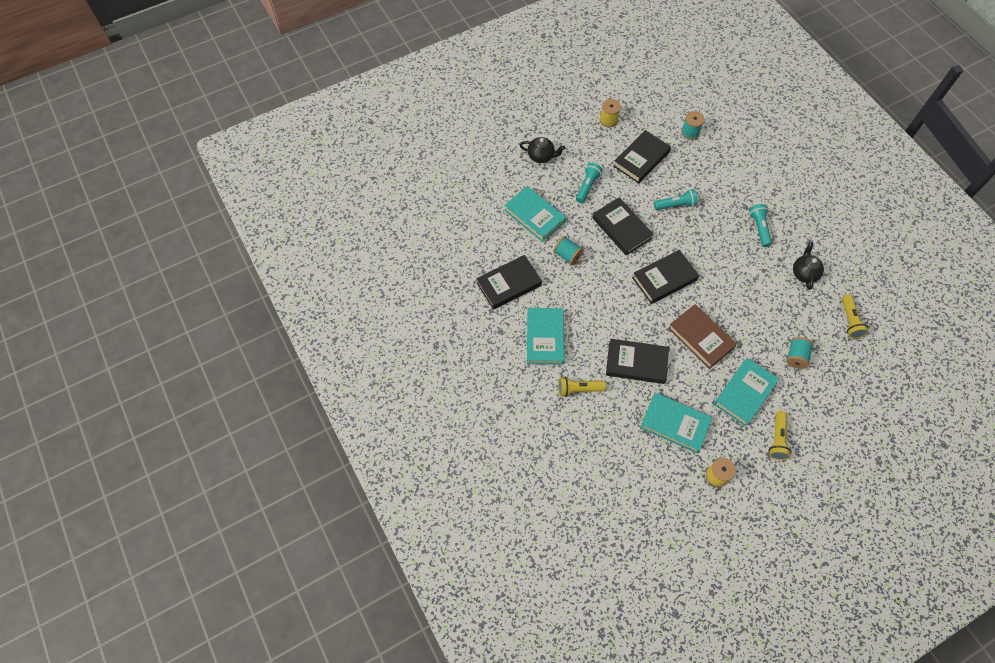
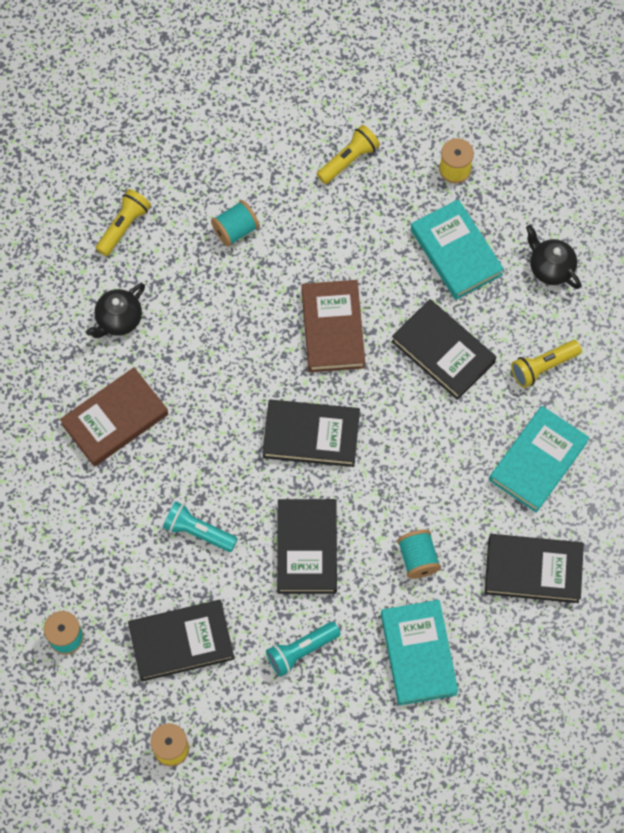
camera: 145 degrees left, 5 degrees up
black teapot [520,137,565,163] -> black teapot moved to [526,225,581,289]
yellow flashlight [558,377,606,397] -> yellow flashlight turned 120 degrees clockwise [511,340,582,388]
turquoise book [714,358,779,426] -> none
turquoise flashlight [749,204,772,247] -> brown book [60,367,168,467]

